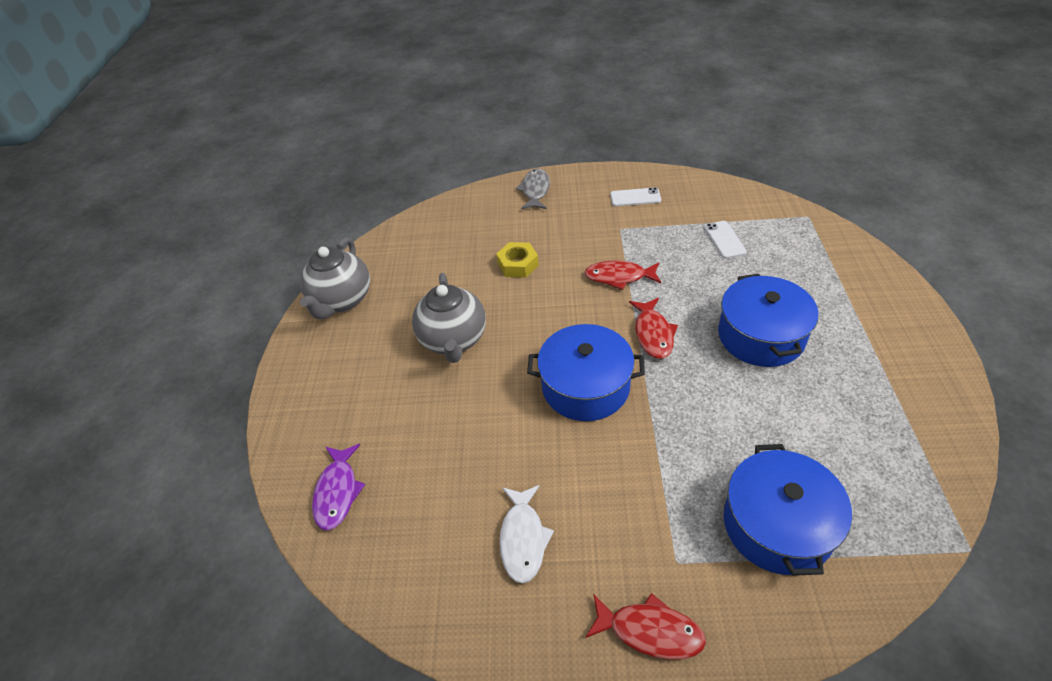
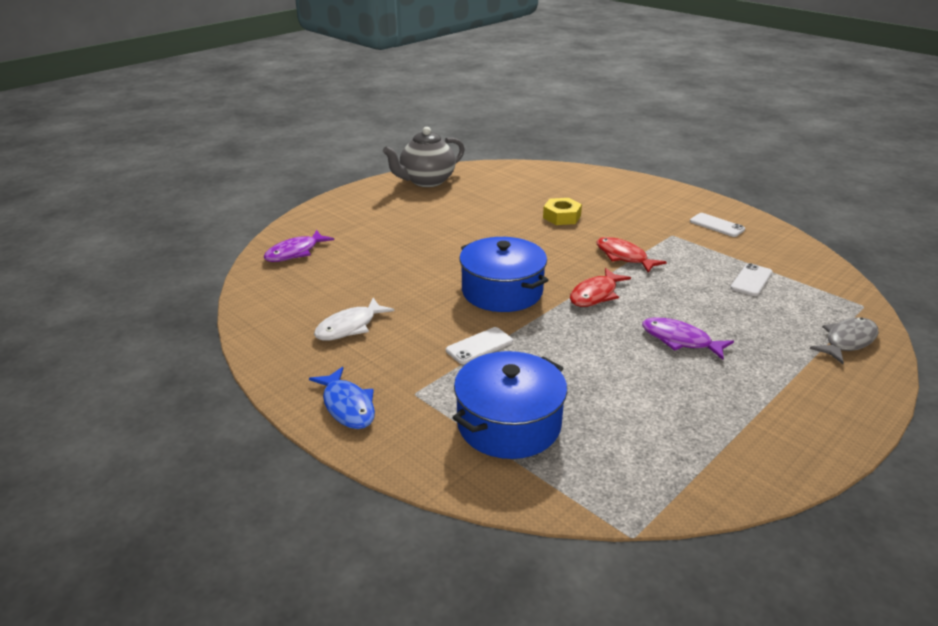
camera: 40 degrees right, 15 degrees down
grey teapot [412,273,486,363] -> none
grey fish [516,169,550,209] -> grey fish moved to [810,317,879,364]
red fish [585,593,706,660] -> blue fish [309,367,375,429]
blue pot [718,274,819,367] -> purple fish [642,317,734,360]
none -> white phone [446,327,513,364]

